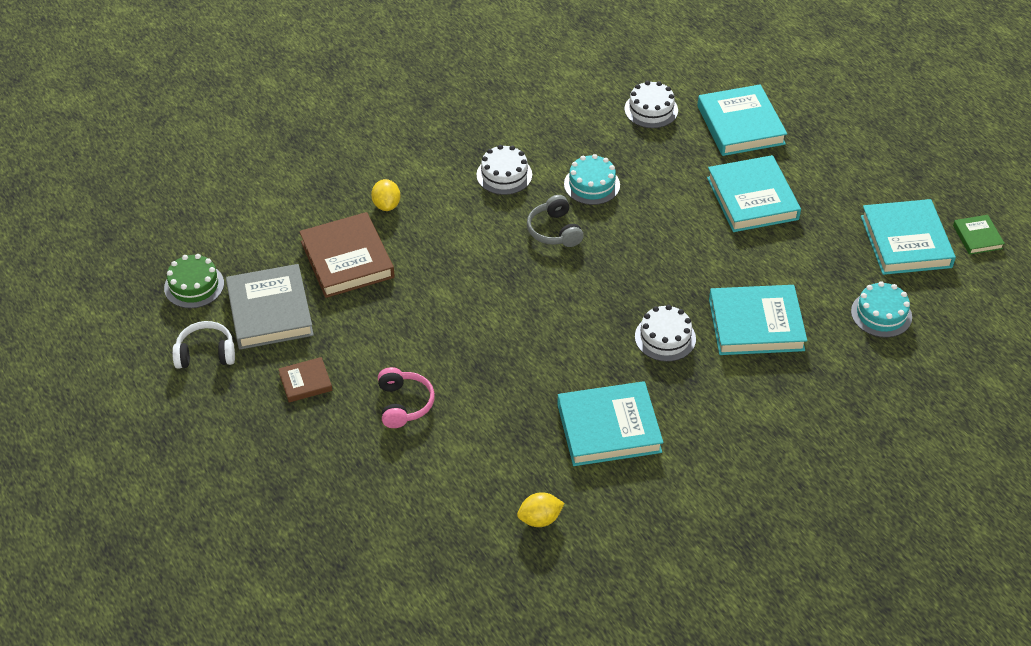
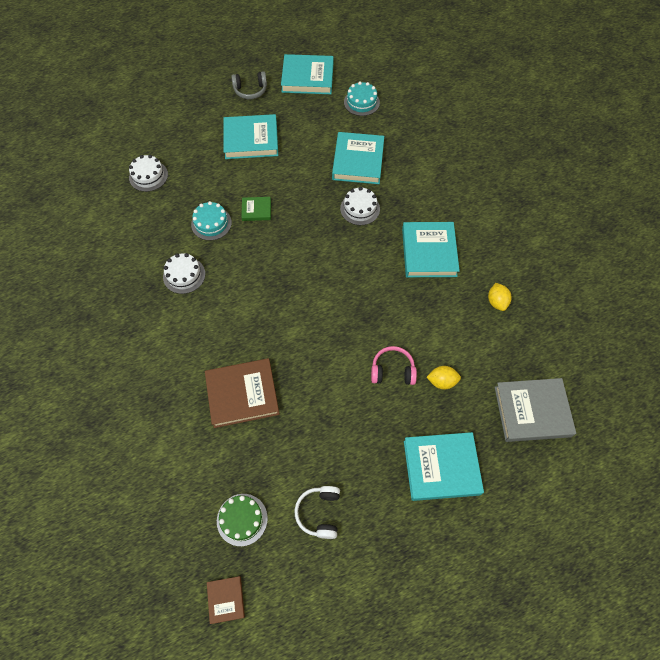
camera: 80 degrees left, 15 degrees up
grey book [226,264,314,350] -> grey book moved to [495,378,576,442]
brown book [279,357,332,402] -> brown book moved to [207,576,245,624]
yellow lemon [371,179,401,211] -> yellow lemon moved to [427,366,461,389]
grey headphones [527,195,584,247] -> grey headphones moved to [231,71,267,99]
turquoise book [697,84,787,156] -> turquoise book moved to [404,432,484,501]
green book [953,215,1005,255] -> green book moved to [241,197,271,221]

